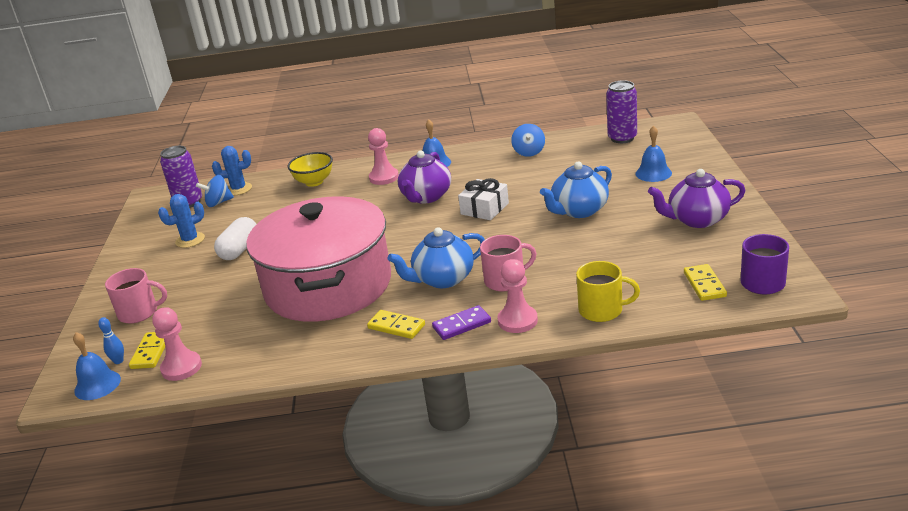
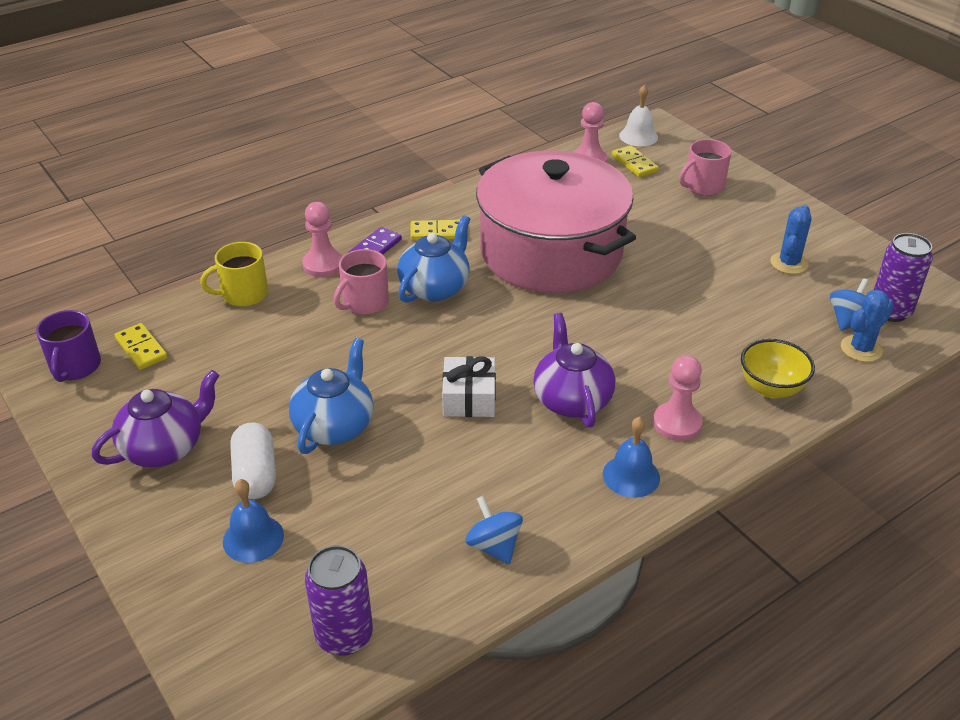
camera: 145 degrees right, 10 degrees up
blue bell [73,332,121,400] -> white bell [619,85,658,146]
blue bowling pin [98,317,124,364] -> none
white capsule [214,217,256,260] -> white capsule moved to [230,423,276,499]

